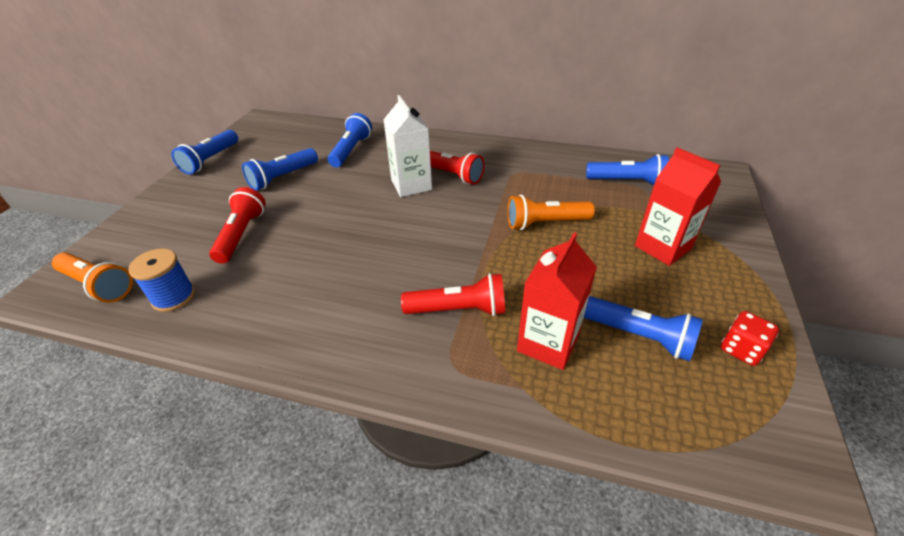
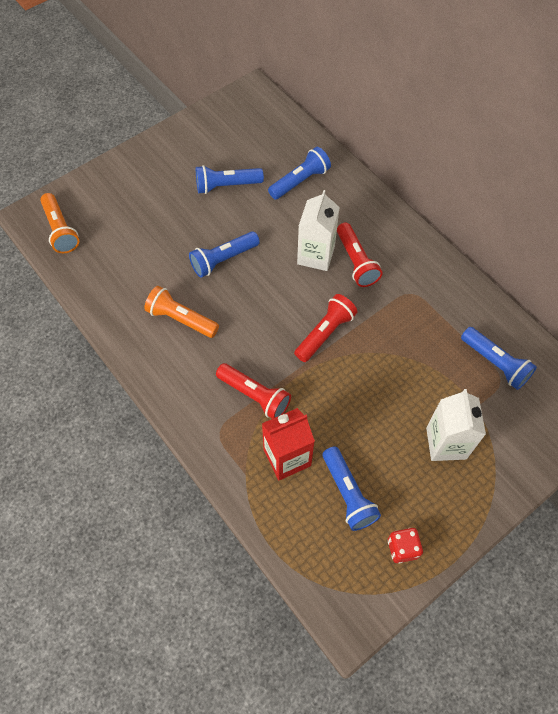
camera: 35 degrees right, 20 degrees up
blue spool [128,248,195,312] -> none
blue flashlight [171,130,238,174] -> blue flashlight moved to [189,231,260,278]
red flashlight [209,187,265,264] -> red flashlight moved to [294,294,357,362]
orange flashlight [507,195,595,230] -> orange flashlight moved to [144,286,219,338]
red carton [635,147,721,266] -> white carton [426,389,486,461]

